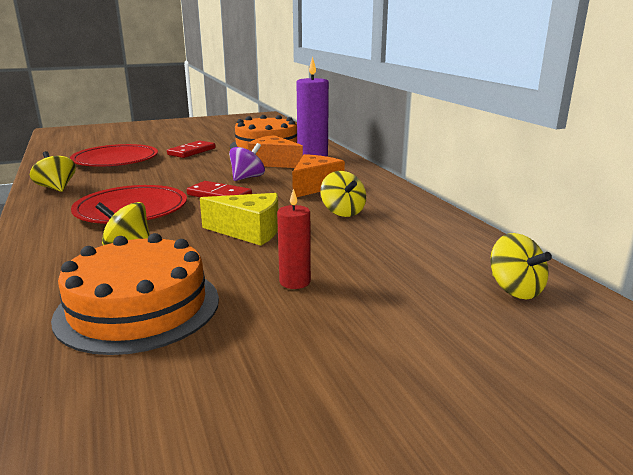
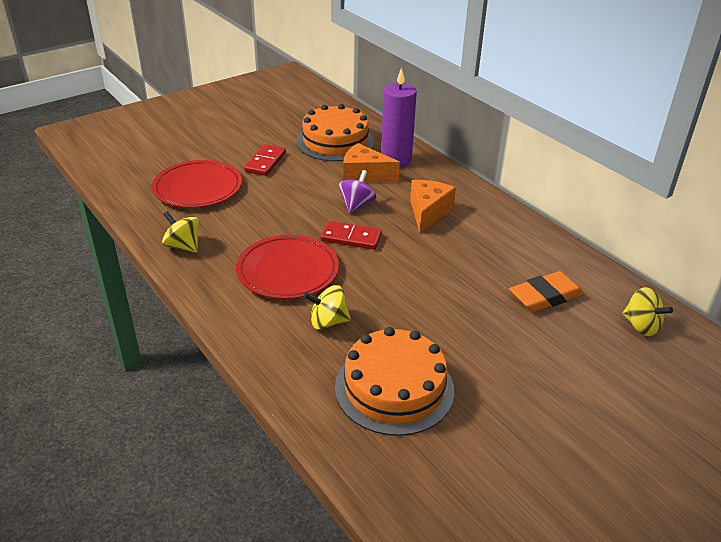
camera: 15 degrees left, 15 degrees up
yellow cheese [200,193,278,246] -> none
red candle [277,189,311,289] -> none
yellow spinning top [321,171,366,217] -> none
none -> orange eraser [509,271,584,312]

